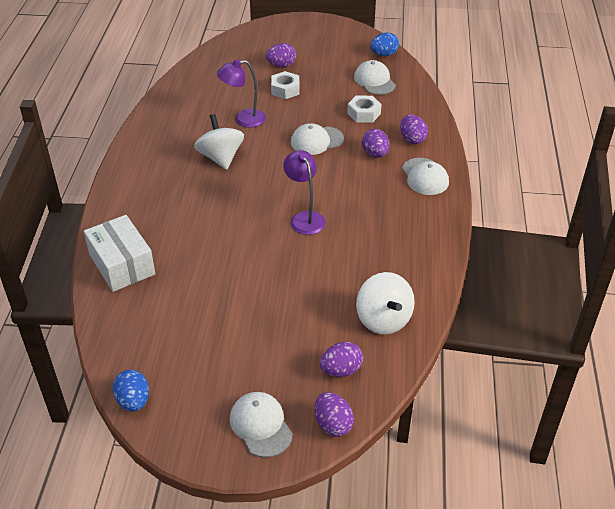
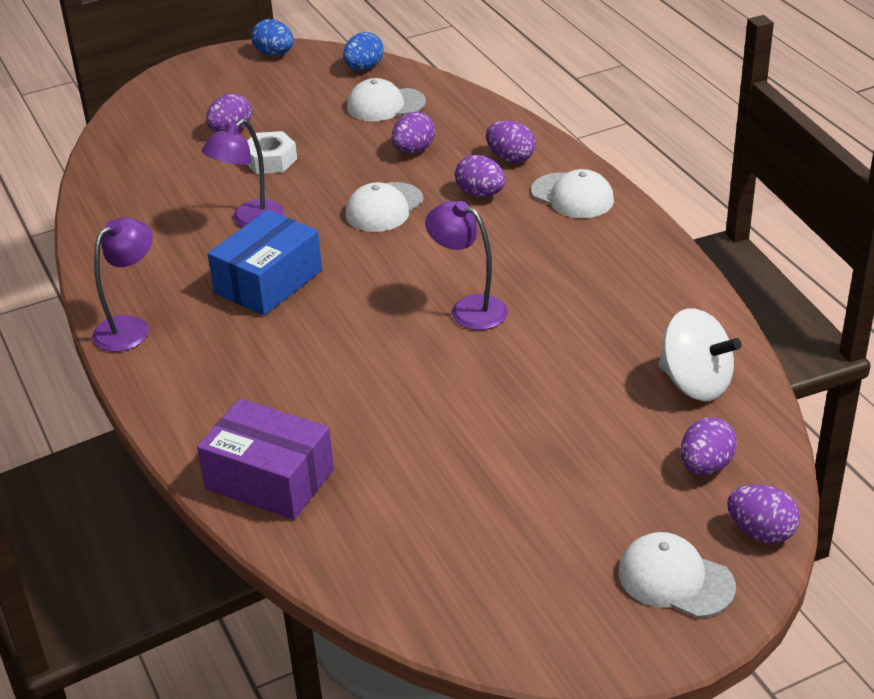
camera: 30 degrees left, 5 degrees down
white box [84,215,155,292] -> purple box [197,399,334,520]
blue egg [113,370,149,411] -> blue egg moved to [251,19,294,56]
white spinning top [194,114,244,170] -> blue box [208,210,322,316]
white nut [347,96,381,123] -> purple egg [392,112,435,154]
white cap [354,60,396,95] -> white cap turned 45 degrees counterclockwise [347,78,426,121]
none -> purple lamp [92,217,153,352]

